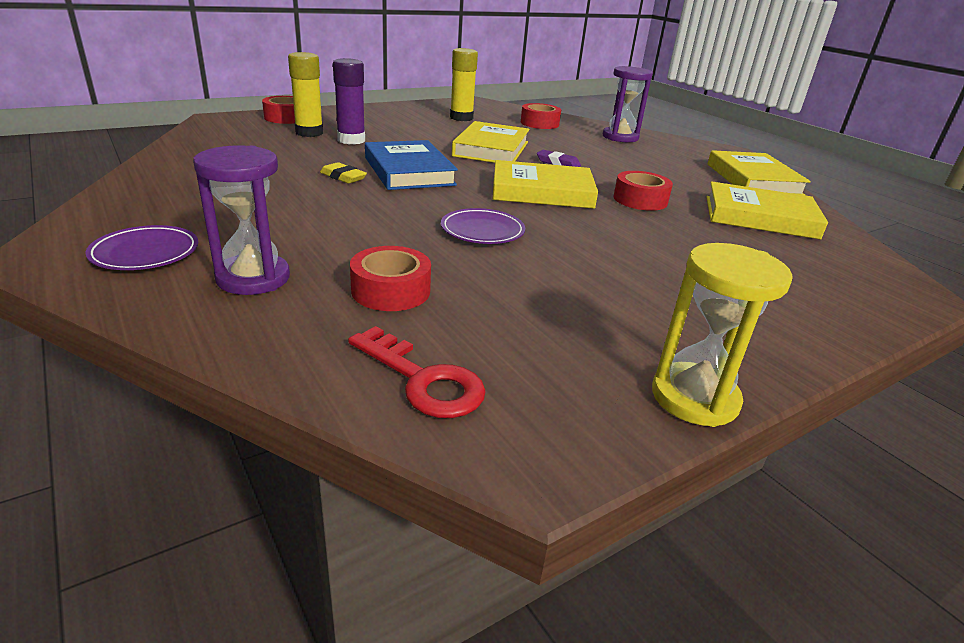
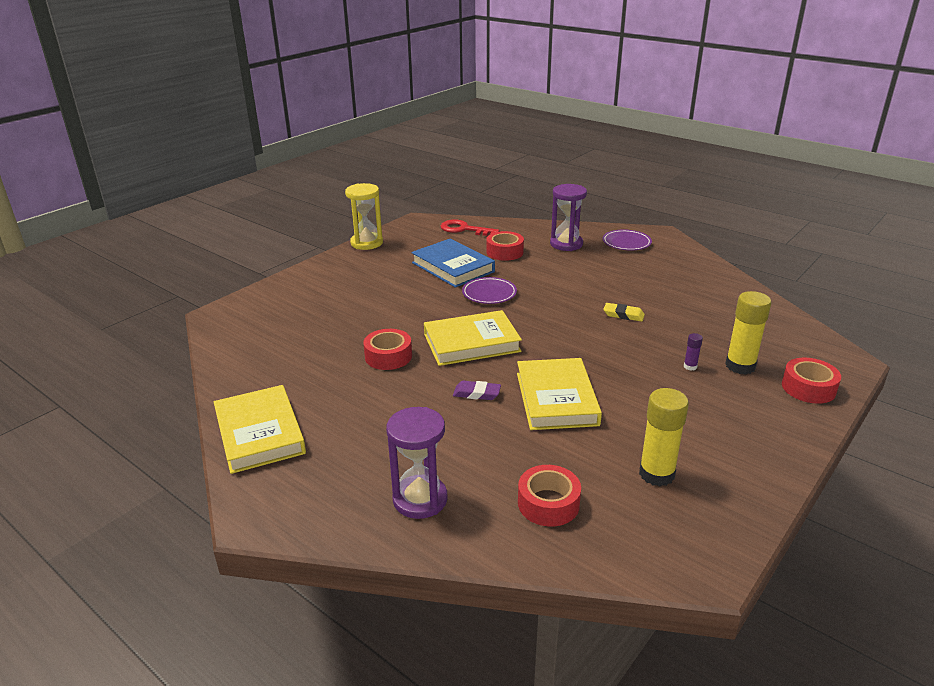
camera: 165 degrees right, 0 degrees up
purple glue stick [333,58,365,145] -> purple glue stick [684,333,703,371], size x0.46
blue book [365,140,458,190] -> blue book moved to [411,238,495,288]
yellow book [706,181,828,240] -> none

